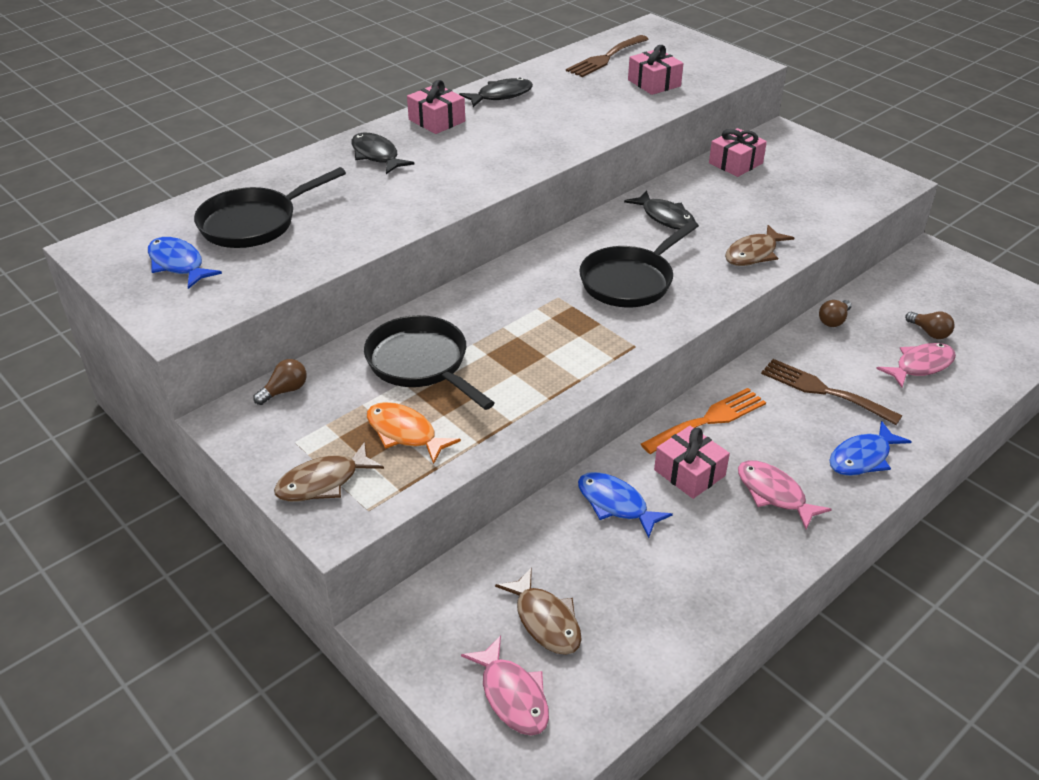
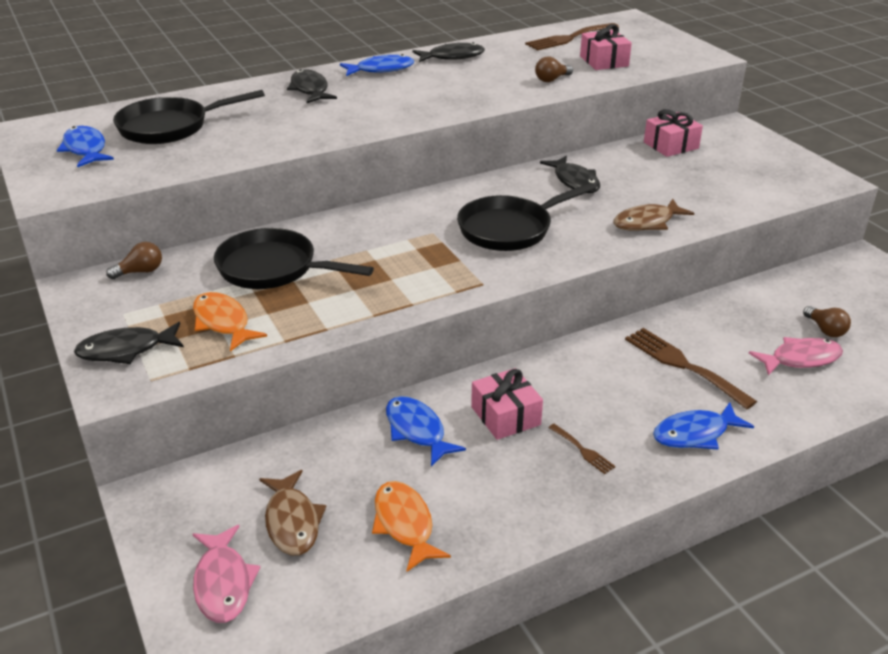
camera: 15 degrees right, 5 degrees down
brown fish [274,442,384,502] -> black fish [74,322,184,364]
black pan [364,315,495,410] -> black pan turned 45 degrees counterclockwise [214,228,374,289]
pink gift [407,80,465,134] -> blue fish [340,54,414,76]
orange fork [641,388,766,454] -> none
pink fish [738,460,832,529] -> brown fork [548,424,616,474]
brown light bulb [819,300,852,327] -> brown light bulb moved to [535,57,573,82]
none -> orange fish [372,481,451,572]

